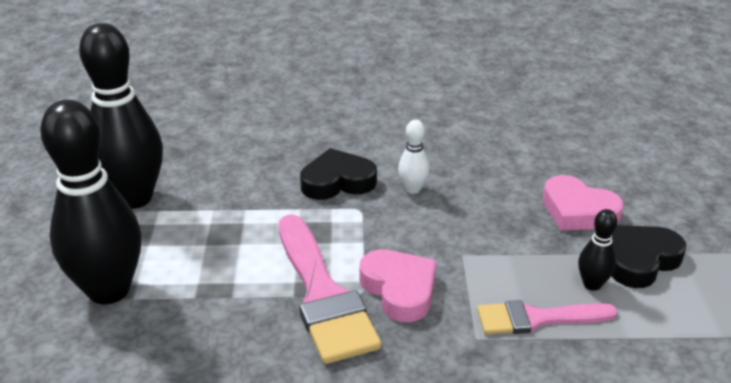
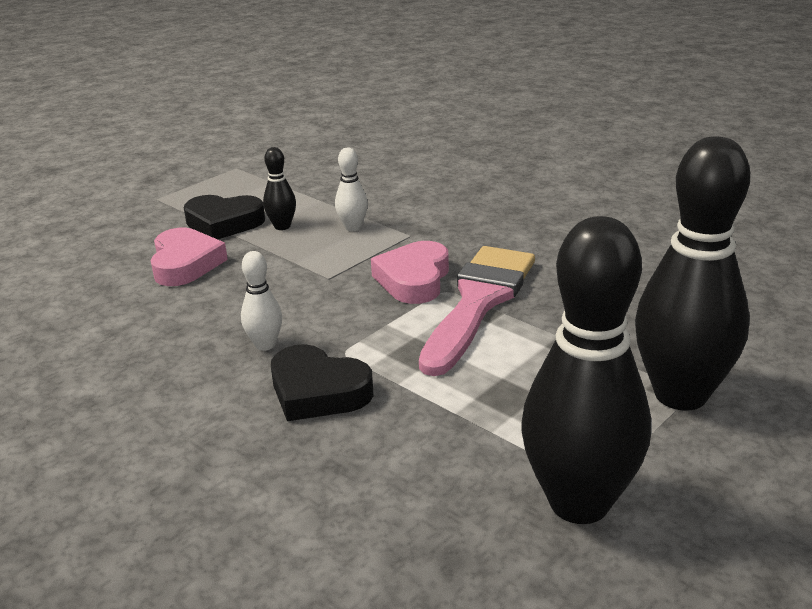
camera: 135 degrees left, 5 degrees down
pink brush [477,300,618,335] -> white bowling pin [335,148,368,231]

